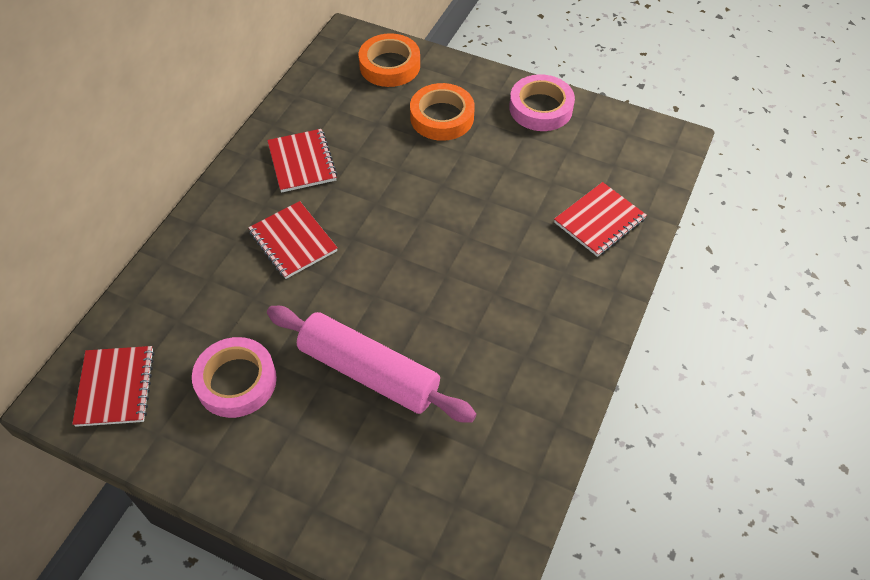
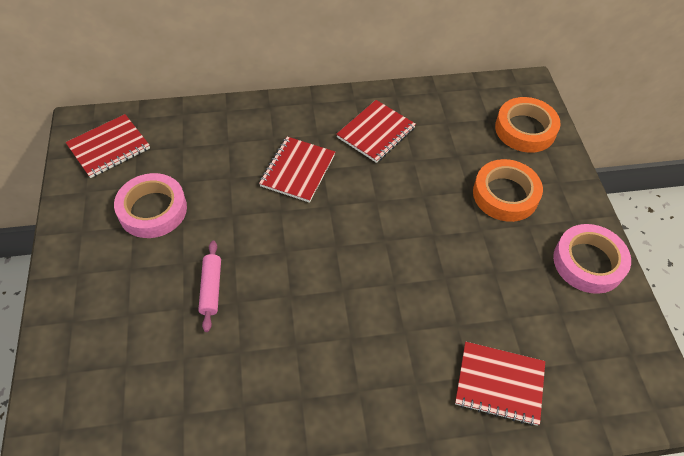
camera: 55 degrees right, 0 degrees up
pink rolling pin [267,306,476,423] -> pink rolling pin [198,241,221,332], size x0.46

